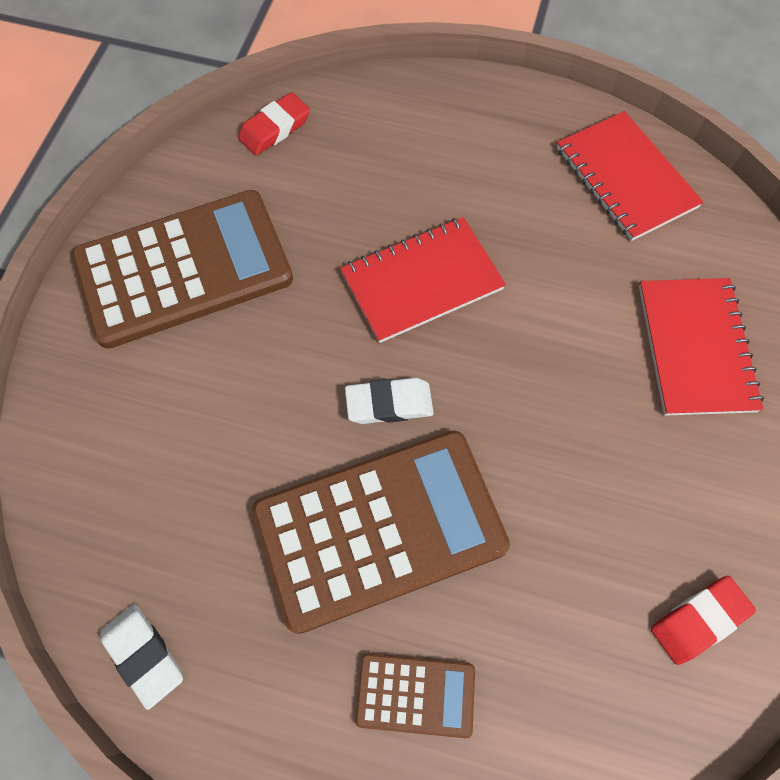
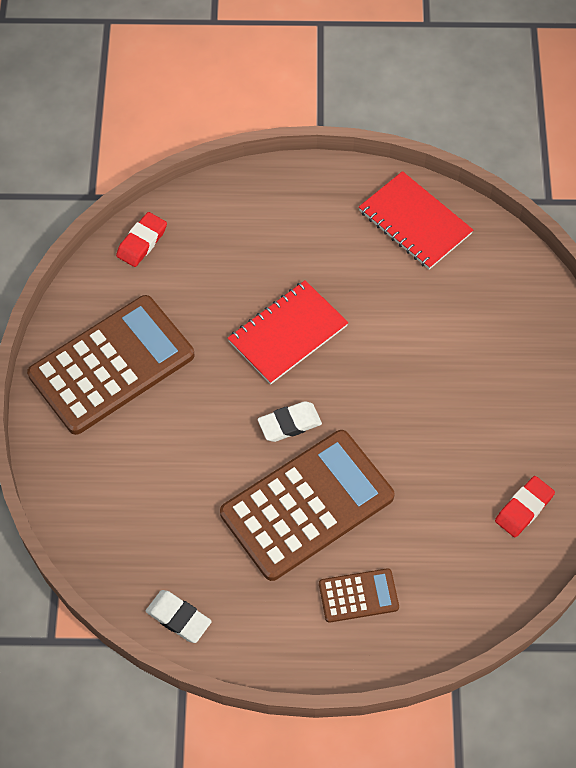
camera: 15 degrees left, 5 degrees down
red notebook [639,278,764,416] -> none

